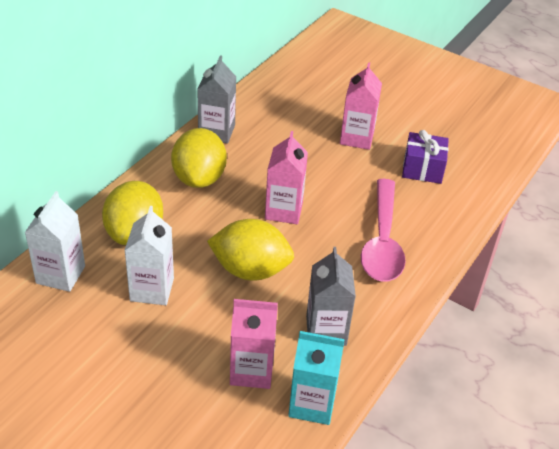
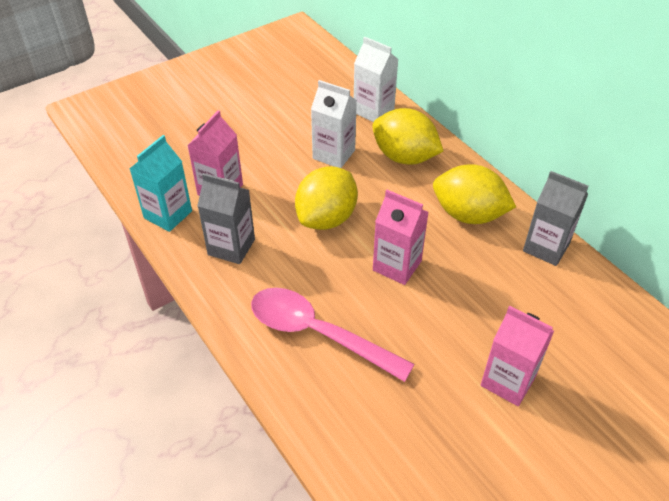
camera: 115 degrees right, 5 degrees up
purple gift [402,130,449,184] -> none

